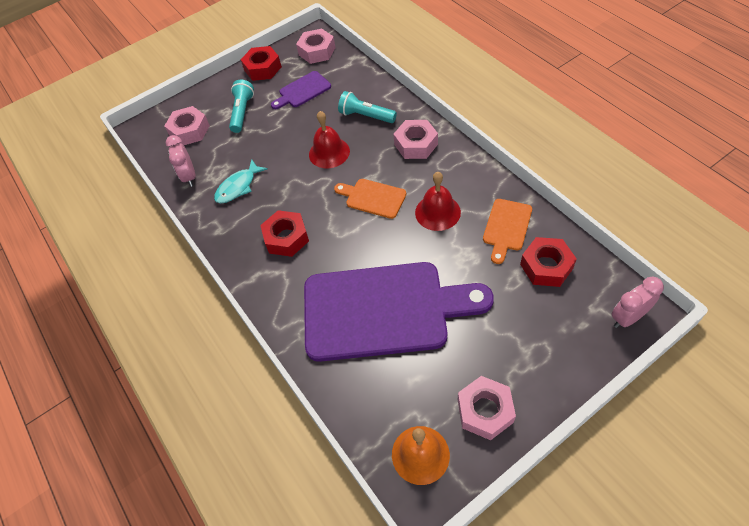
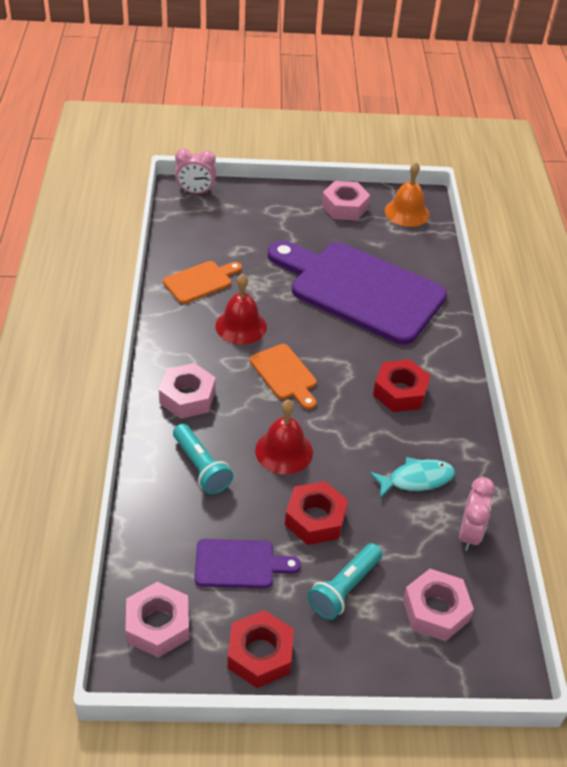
camera: 155 degrees left, 10 degrees down
red nut [520,237,577,287] -> red nut moved to [285,481,348,545]

